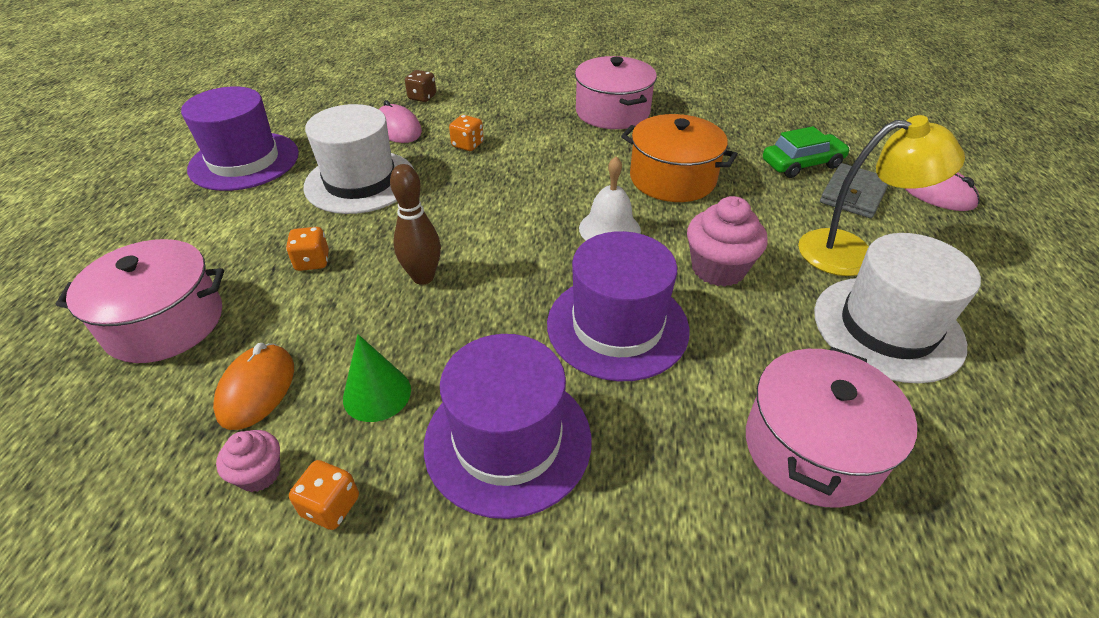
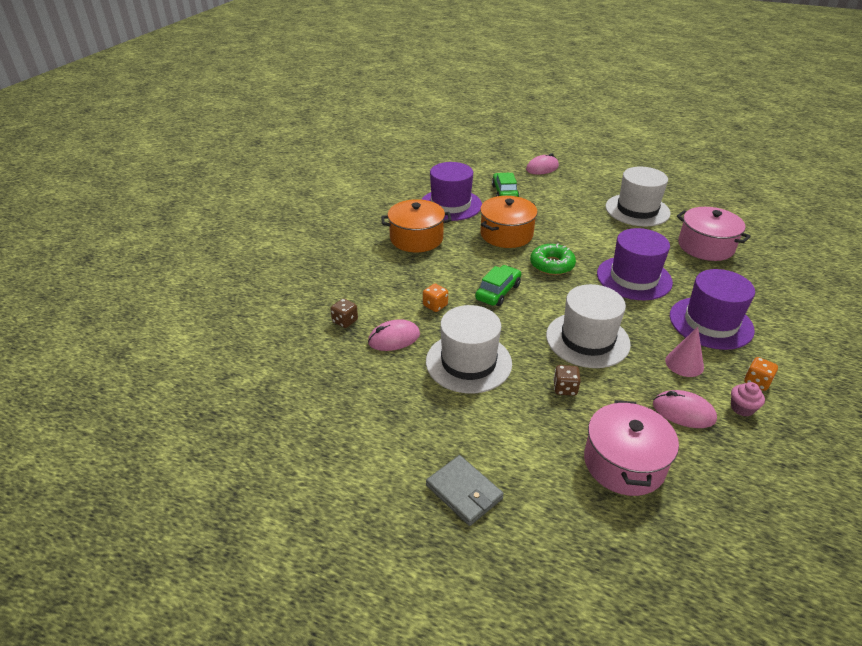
camera: 75 degrees left, 5 degrees down
purple hat [181,87,299,191] -> purple hat moved to [421,162,482,221]
orange mouse [213,343,294,430] -> pink mouse [653,390,717,428]
orange dice [286,227,329,271] -> brown dice [553,365,581,396]
green cone [343,334,411,422] -> pink cone [665,327,704,377]
brown bowling pin [390,164,441,285] -> white hat [546,284,631,368]
pink pot [575,56,657,129] -> orange pot [381,199,452,252]
white bell [579,156,641,241] -> green donut [530,243,576,275]
pink cupcake [687,196,768,287] -> none
yellow lamp [798,115,965,276] -> none
grey wallet [820,163,888,218] -> grey wallet moved to [426,455,504,526]
none -> green car [475,265,521,306]

